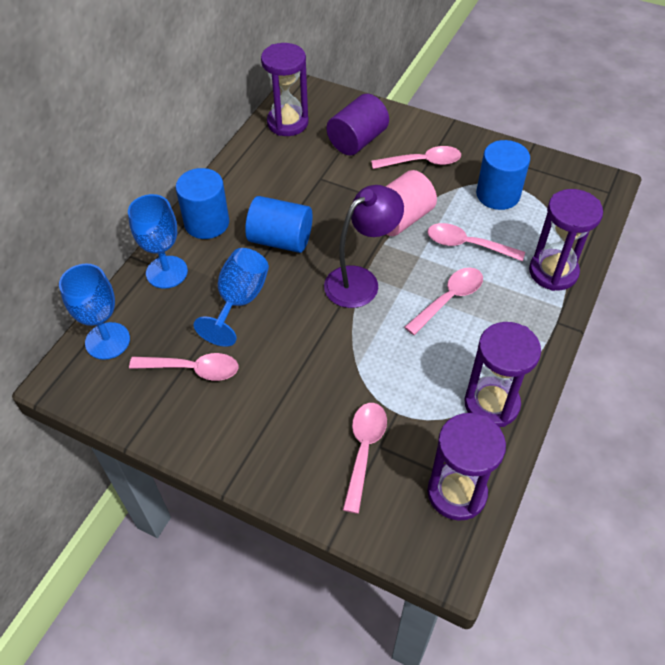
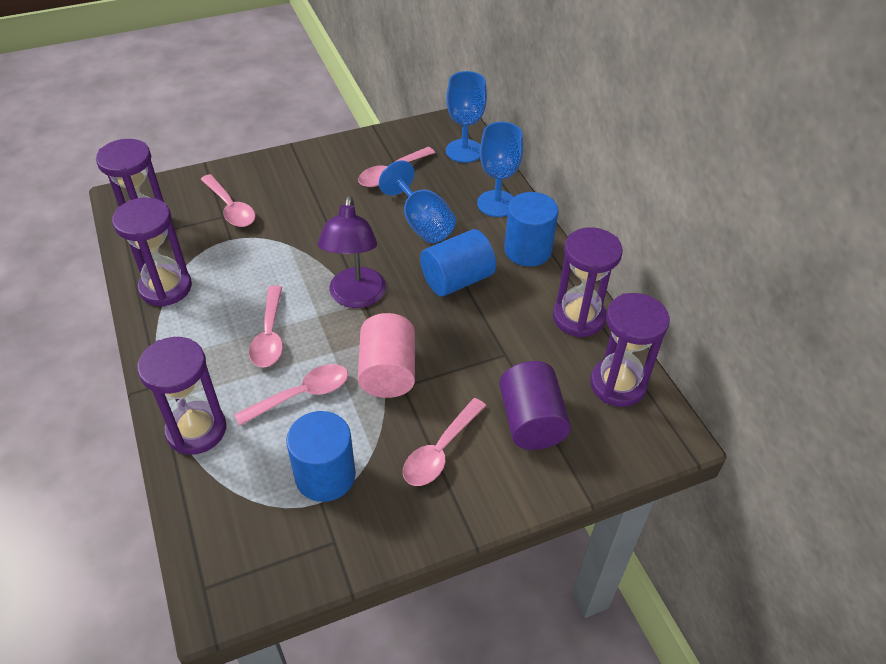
camera: 130 degrees right, 5 degrees down
none -> purple hourglass [553,227,623,338]

